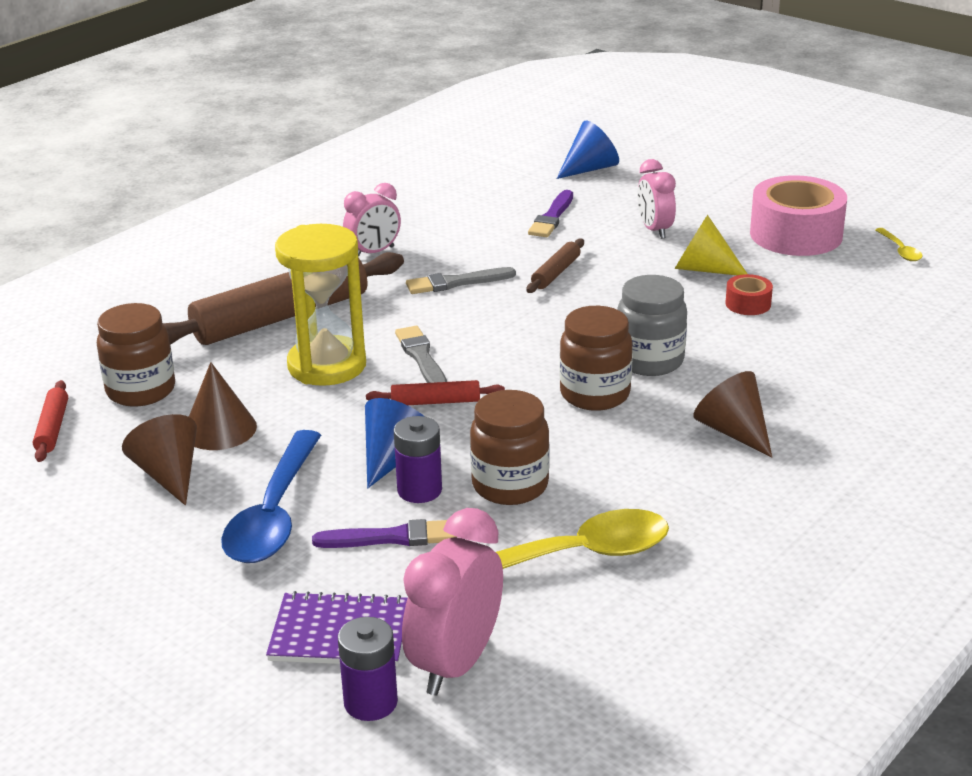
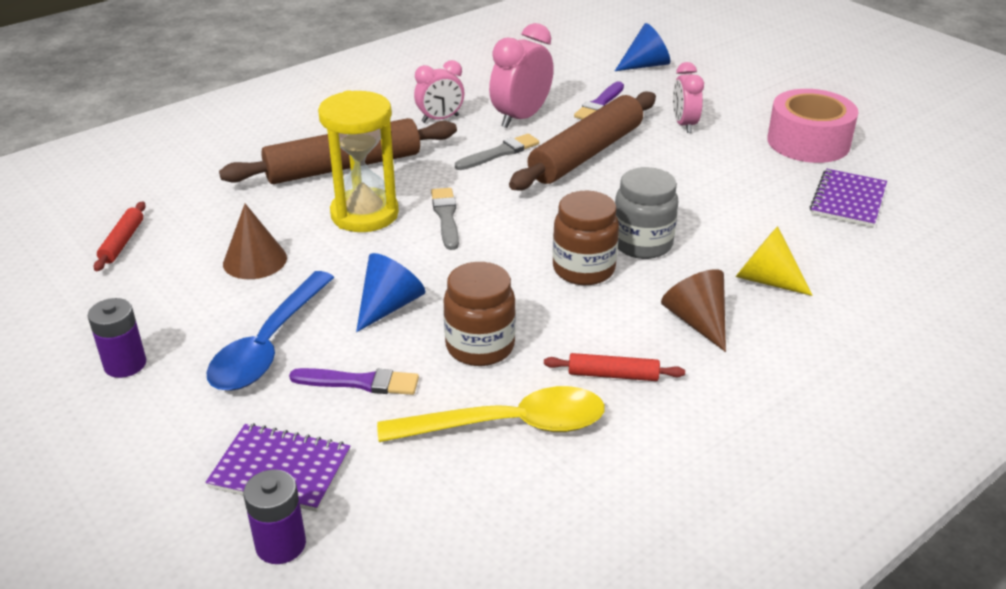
camera: 10 degrees right, 5 degrees up
brown jar [97,303,175,407] -> none
brown cone [122,414,197,506] -> none
red rolling pin [366,380,505,405] -> red rolling pin moved to [544,353,685,381]
purple battery [393,416,442,503] -> purple battery moved to [88,298,146,378]
pink clock [402,508,503,695] -> pink clock moved to [489,23,554,128]
grey brush [406,267,516,294] -> grey brush turned 150 degrees clockwise [455,134,539,170]
brown rolling pin [526,239,584,293] -> brown rolling pin [509,91,656,191], size x2.26
yellow cone [675,215,747,275] -> yellow cone moved to [735,226,813,296]
red tape [725,274,773,315] -> none
yellow spoon [875,228,922,261] -> none
none -> purple notebook [810,169,887,227]

